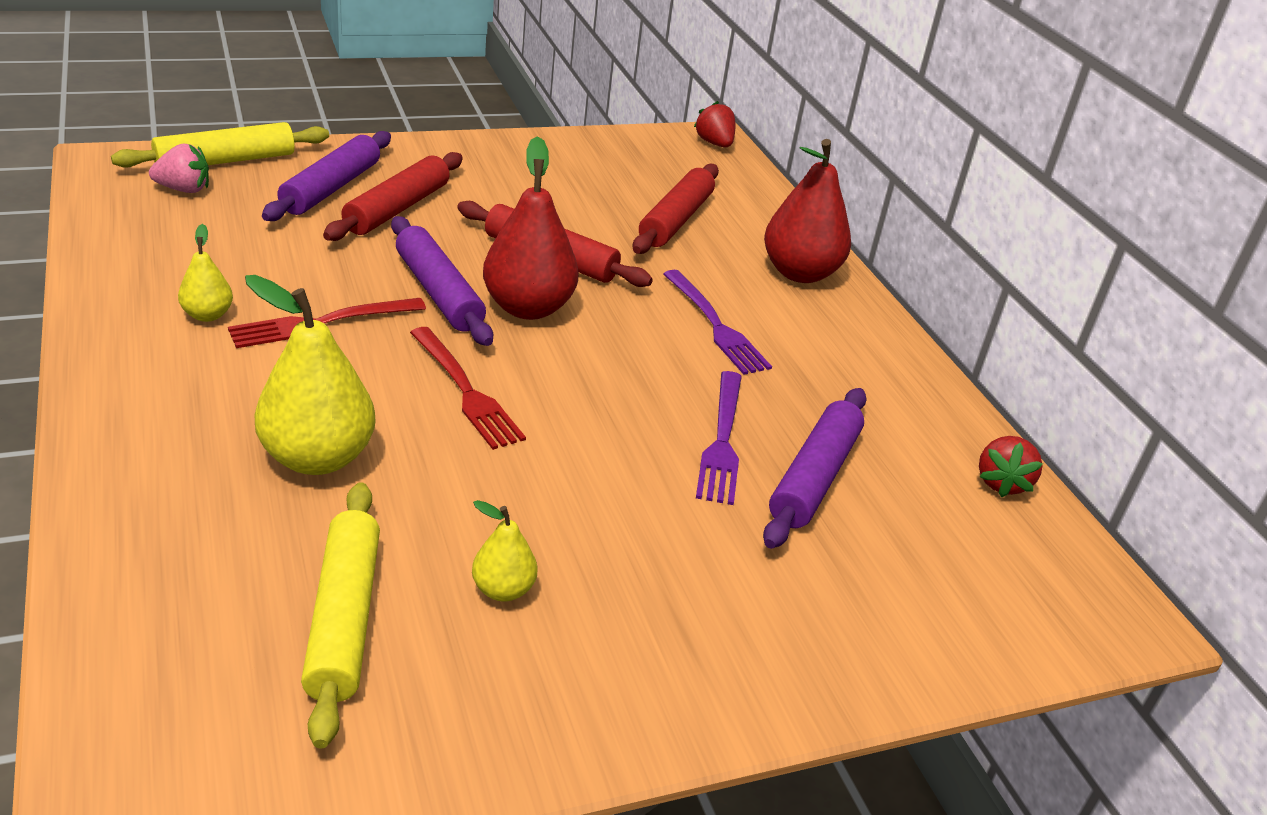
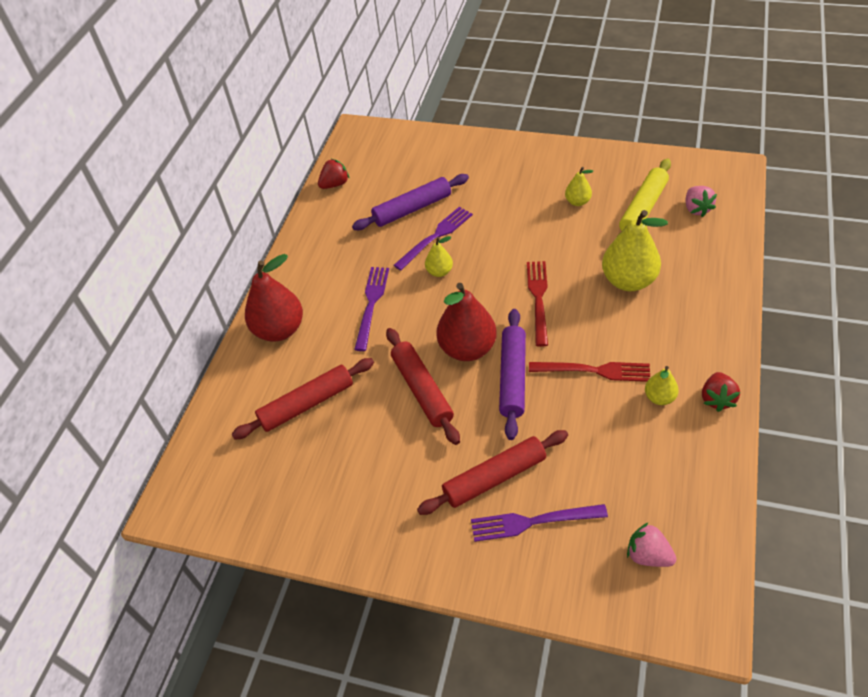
camera: 135 degrees left, 15 degrees up
yellow rolling pin [111,122,329,168] -> none
purple rolling pin [262,131,391,221] -> purple fork [471,504,608,542]
red strawberry [694,101,736,147] -> red strawberry moved to [702,372,740,412]
none -> yellow pear [425,236,453,277]
none -> pink strawberry [685,186,717,217]

